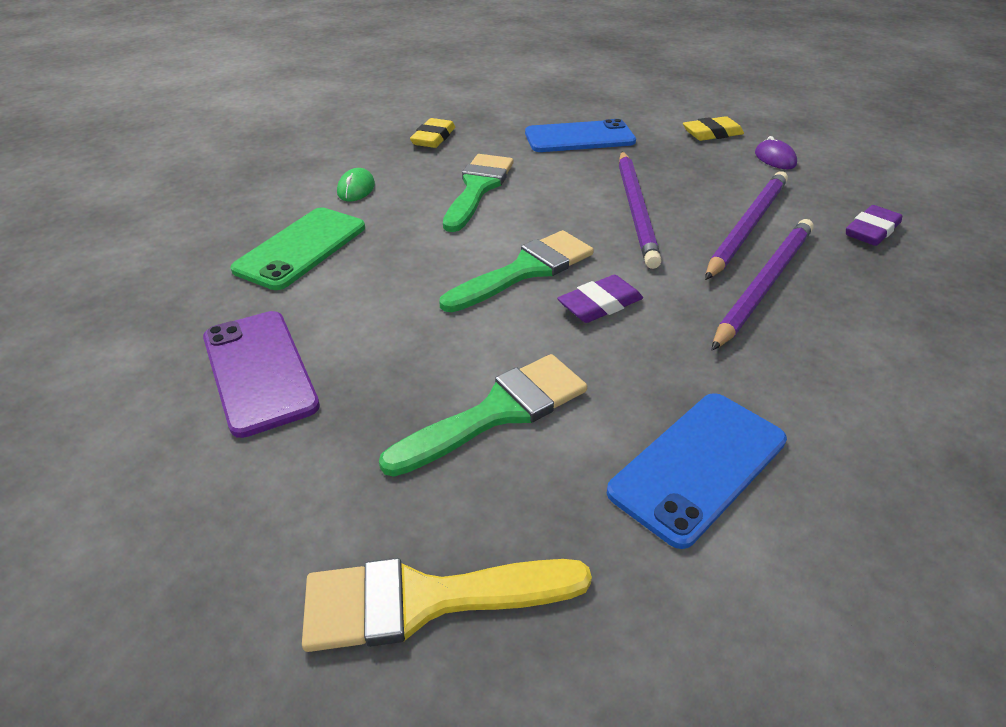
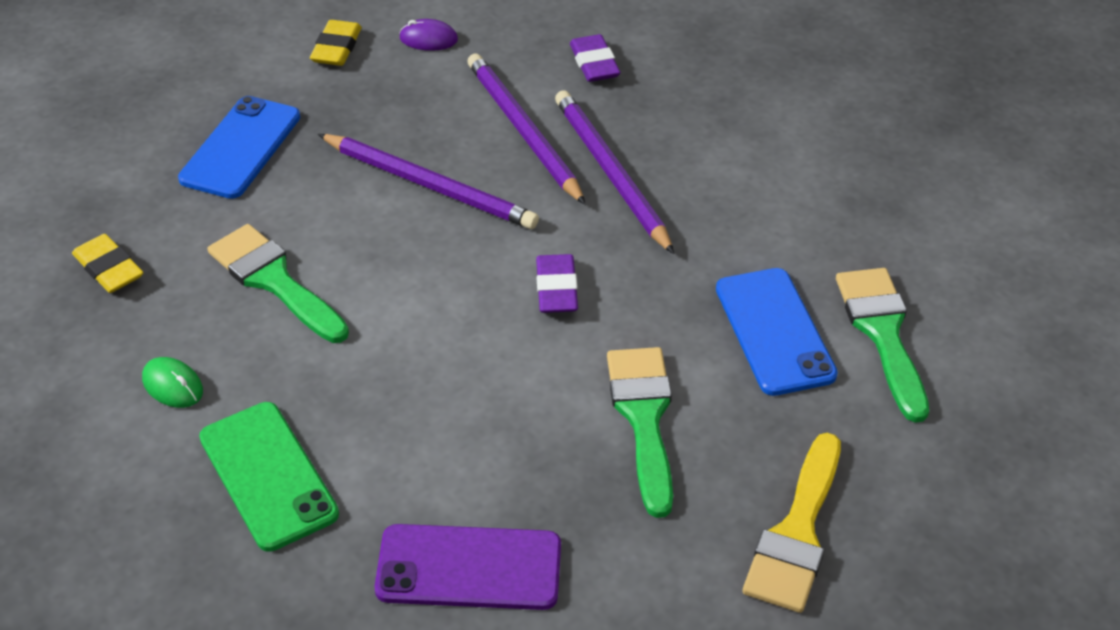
camera: 60 degrees left, 5 degrees up
green brush [439,230,594,312] -> green brush moved to [836,268,929,423]

